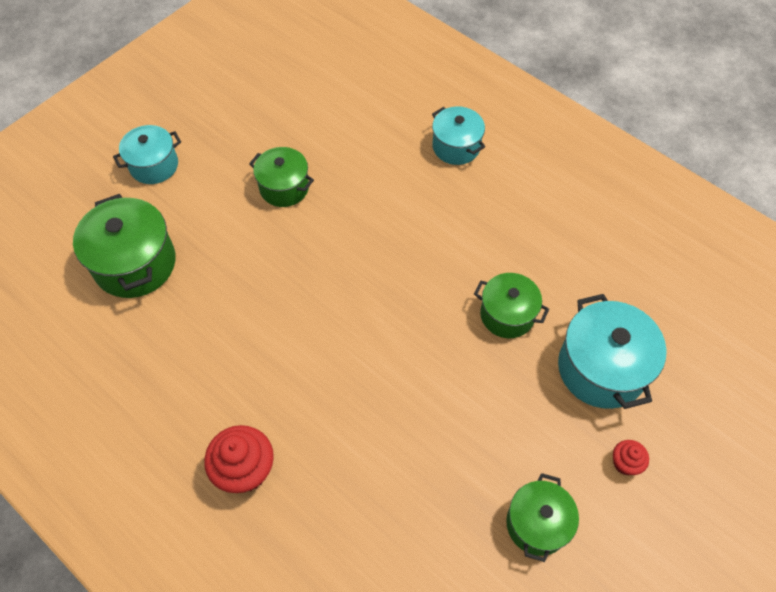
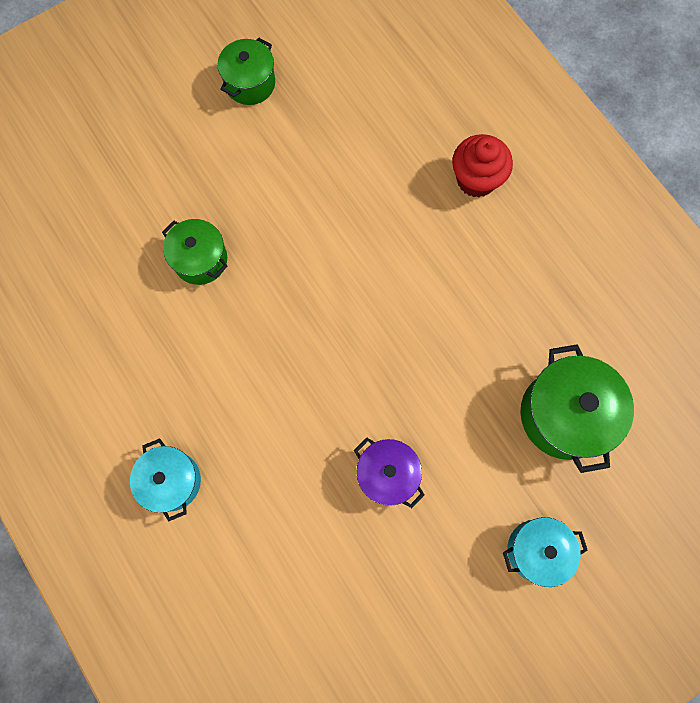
camera: 165 degrees left, 15 degrees up
green pot [249,147,314,207] -> purple pot [354,437,425,508]
turquoise pot [558,294,667,409] -> none
red cupcake [613,440,649,475] -> none

